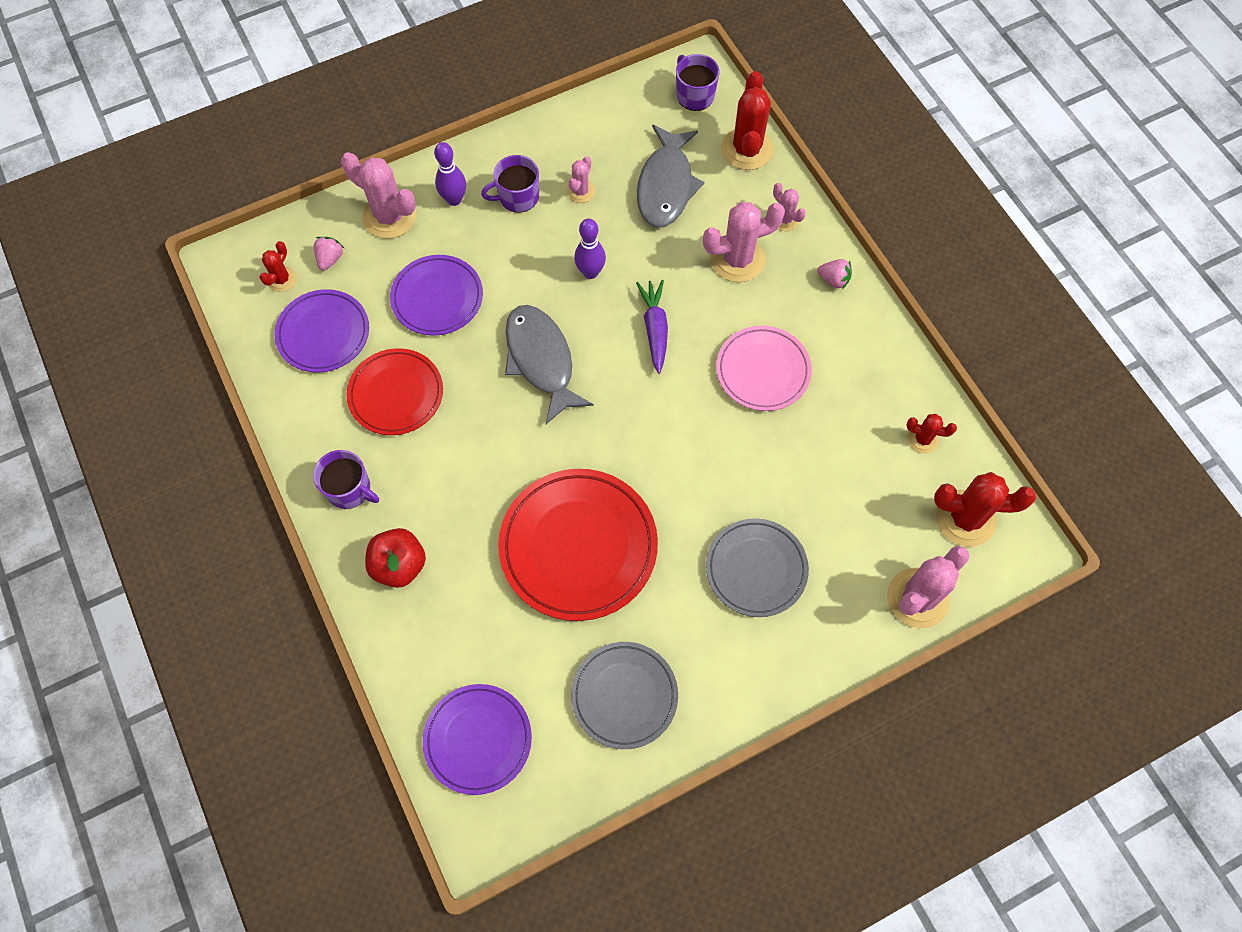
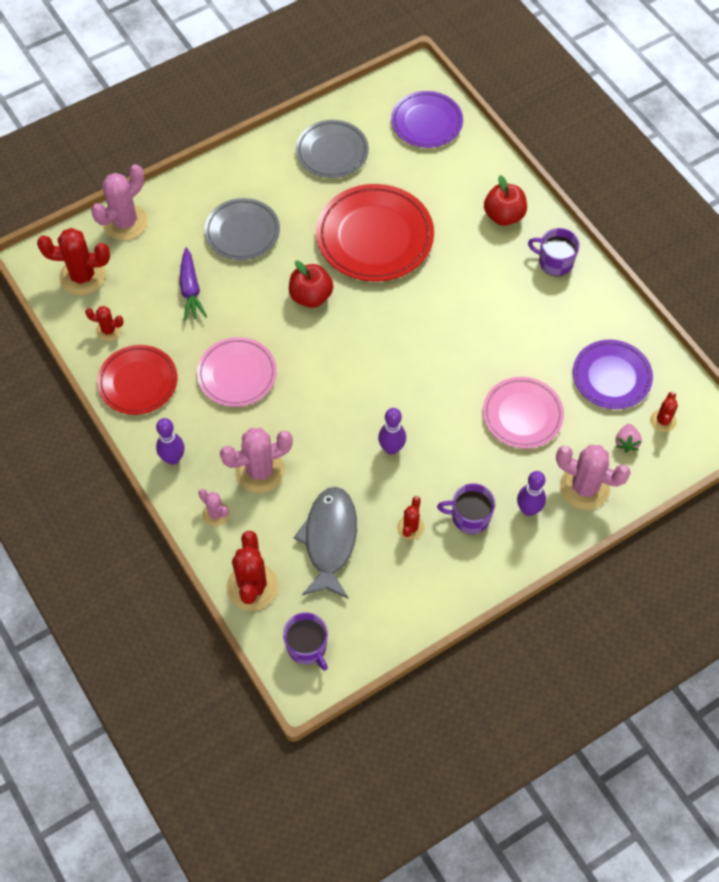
camera: 175 degrees right, 5 degrees down
red plate [346,348,443,435] -> red plate moved to [97,345,178,415]
purple plate [390,255,483,336] -> pink plate [483,377,564,448]
purple mug [481,155,539,213] -> purple mug turned 150 degrees counterclockwise [437,483,495,534]
grey fish [505,305,594,424] -> none
pink cactus [567,156,595,203] -> red cactus [397,496,424,540]
purple carrot [636,280,668,374] -> purple carrot moved to [180,247,207,321]
pink strawberry [818,259,852,289] -> purple bowling pin [156,418,185,465]
none -> red apple [289,260,333,308]

